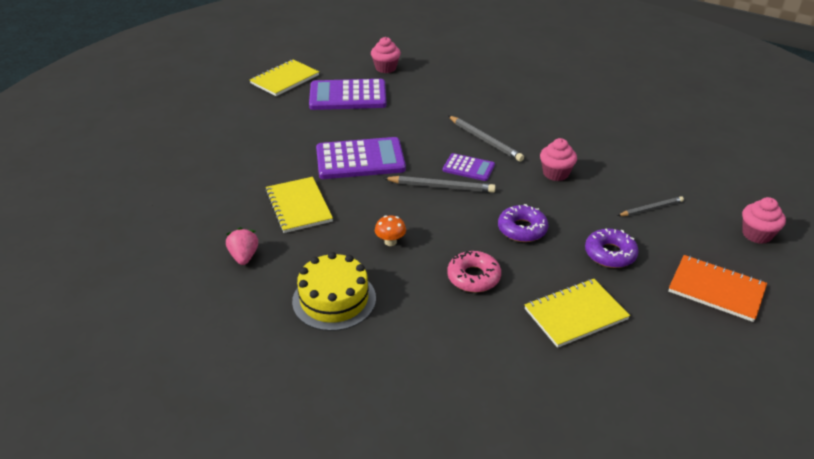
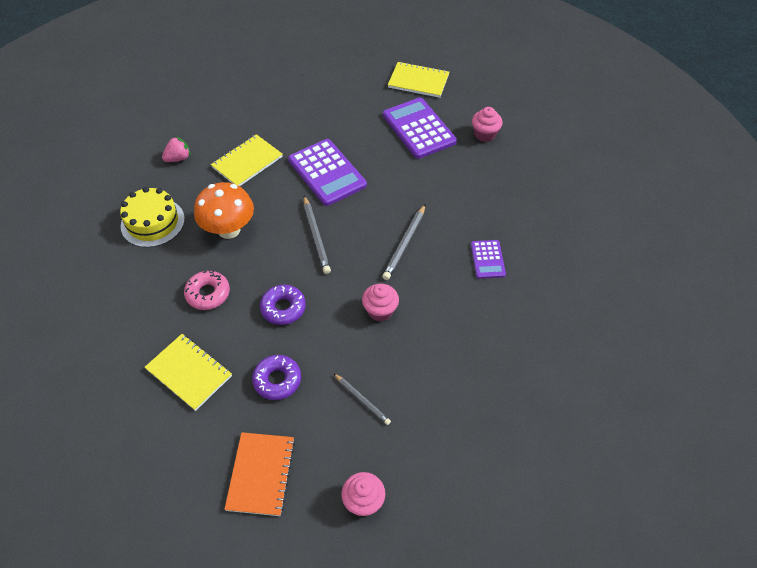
camera: 65 degrees right, 15 degrees up
orange mushroom [375,215,406,246] -> orange mushroom [194,182,254,239], size x2.23
purple calculator [442,153,495,181] -> purple calculator moved to [471,240,506,279]

